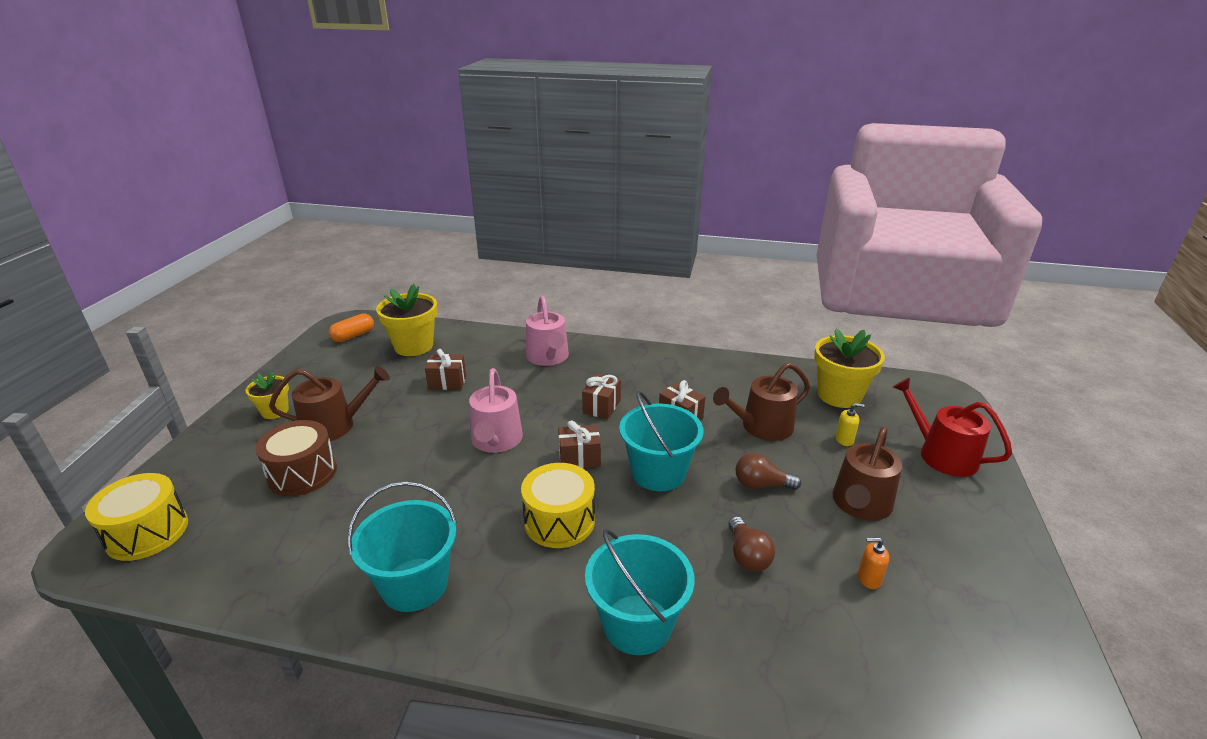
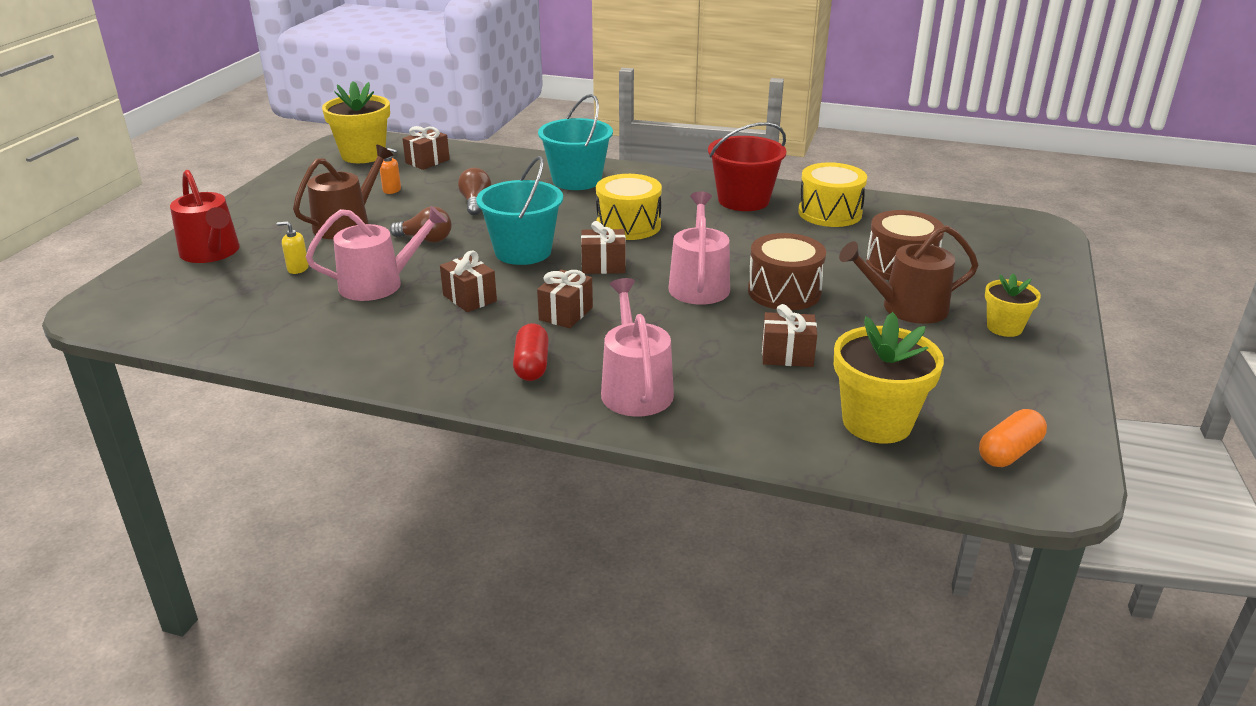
camera: 175 degrees left, 0 degrees up
yellow drum [85,473,188,561] -> yellow drum moved to [798,162,867,227]
turquoise bucket [347,481,457,612] -> red bucket [708,122,786,211]
brown watering can [713,363,810,441] -> pink watering can [306,206,447,301]
yellow flower pot [814,328,885,408] -> yellow flower pot moved to [322,81,390,163]
none -> brown gift [402,126,450,170]
none -> red capsule [513,323,549,381]
none -> brown drum [748,233,826,310]

